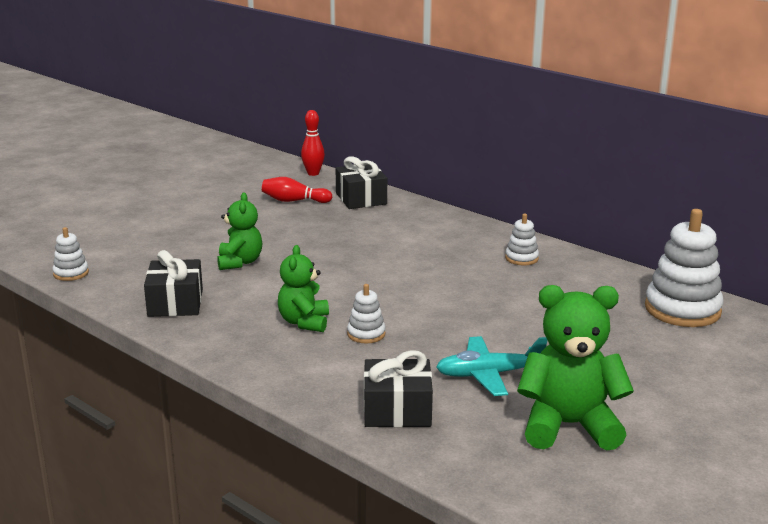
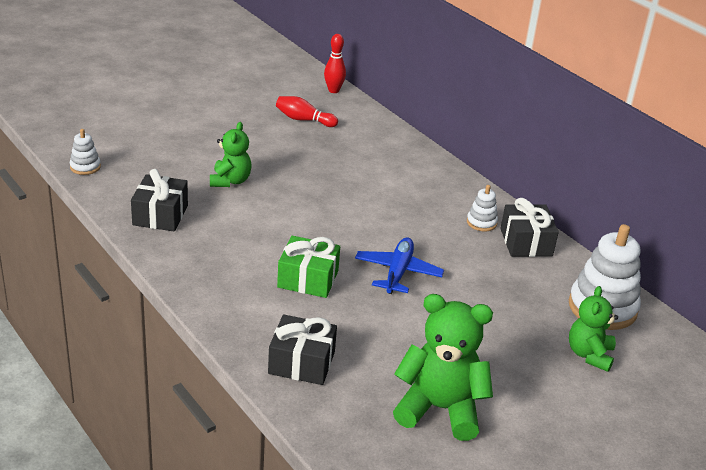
camera: 10 degrees right, 10 degrees up
green teddy bear [278,245,329,332] -> green teddy bear moved to [569,286,618,372]
black gift [336,156,387,209] -> black gift moved to [500,198,559,257]
white stacking toy [347,284,386,343] -> green gift [277,236,340,298]
turquoise plane [436,336,547,396] -> none
none -> blue plane [355,237,444,294]

